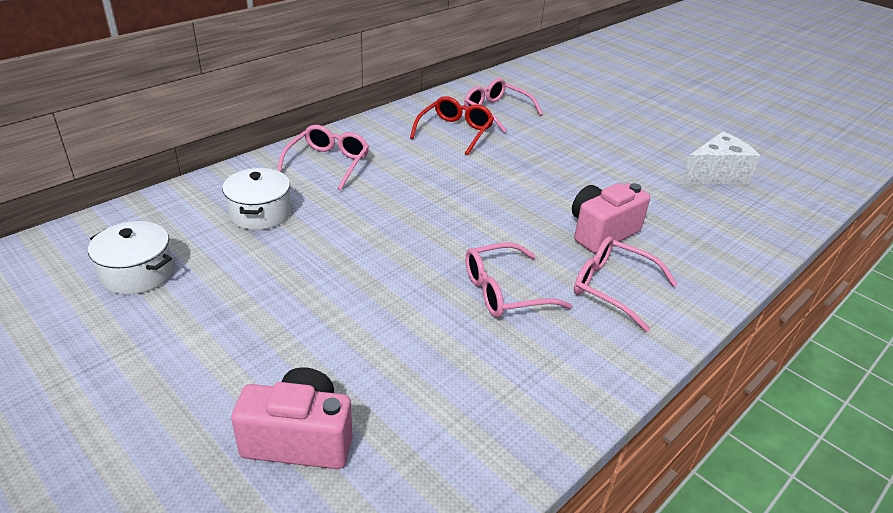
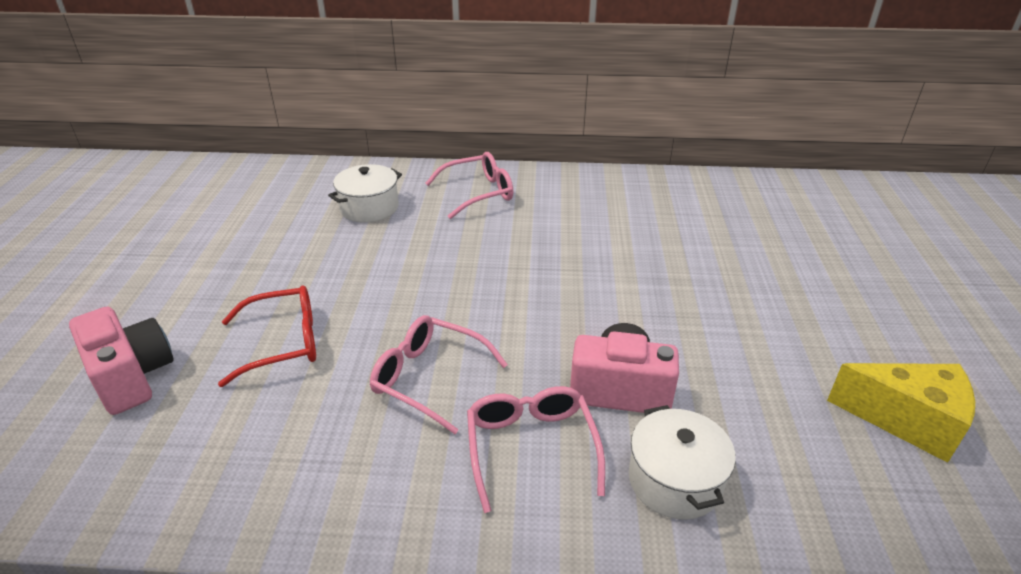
camera: 50 degrees right, 0 degrees up
white pot [88,221,174,295] -> white pot moved to [629,405,736,520]
red glasses [410,96,494,155] -> red glasses moved to [218,285,316,387]
pink glasses [464,78,543,133] -> none
white cheese [681,131,760,184] -> yellow cheese [827,363,975,463]

